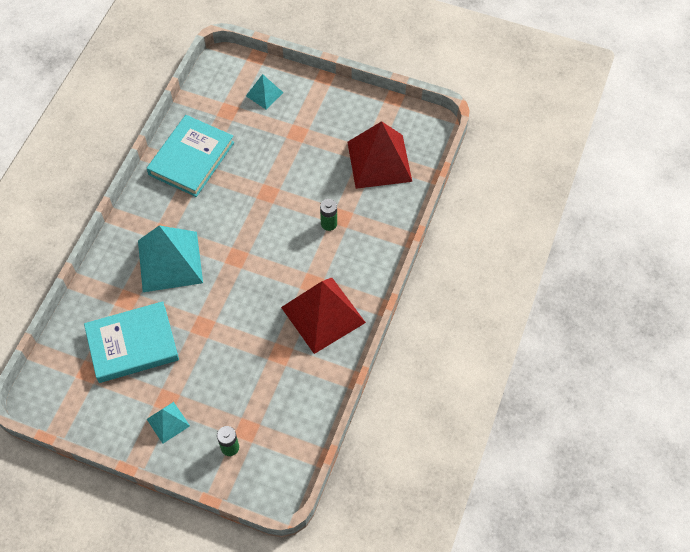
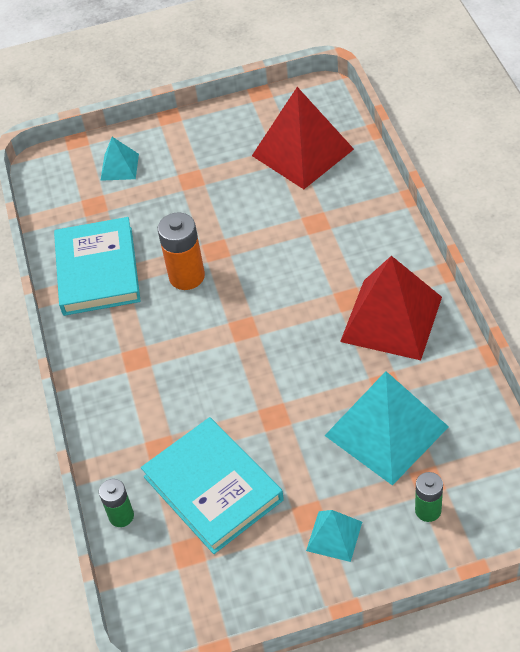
camera: 30 degrees left, 10 degrees down
turquoise book [84,301,179,383] -> turquoise book turned 75 degrees counterclockwise [141,417,284,554]
turquoise pyramid [138,225,203,292] -> turquoise pyramid moved to [325,371,449,485]
green battery [320,199,337,231] -> green battery moved to [99,479,134,527]
none -> orange battery [158,212,205,290]

